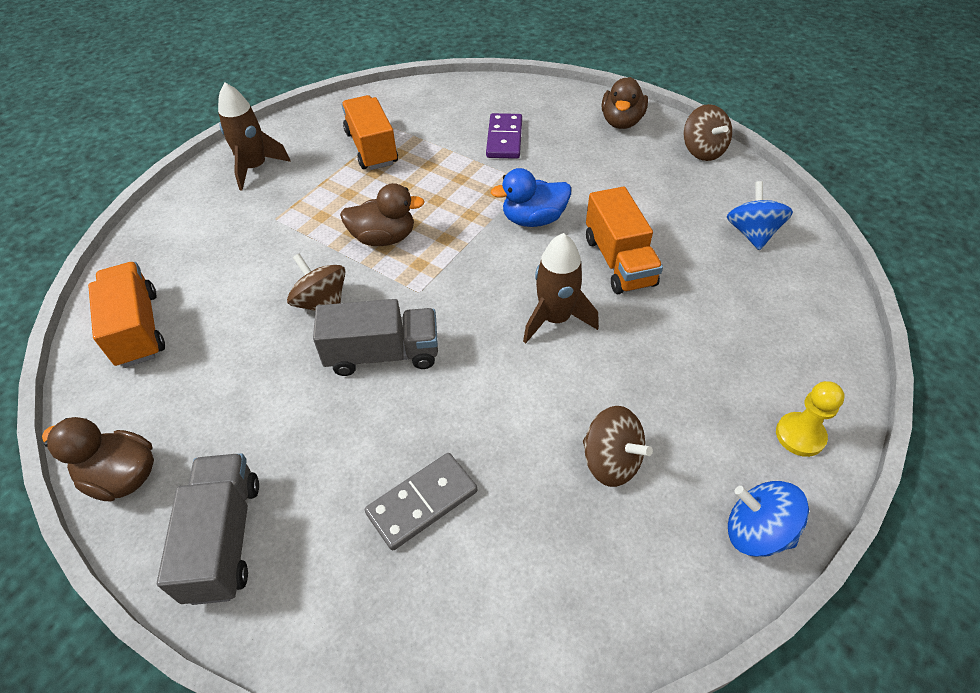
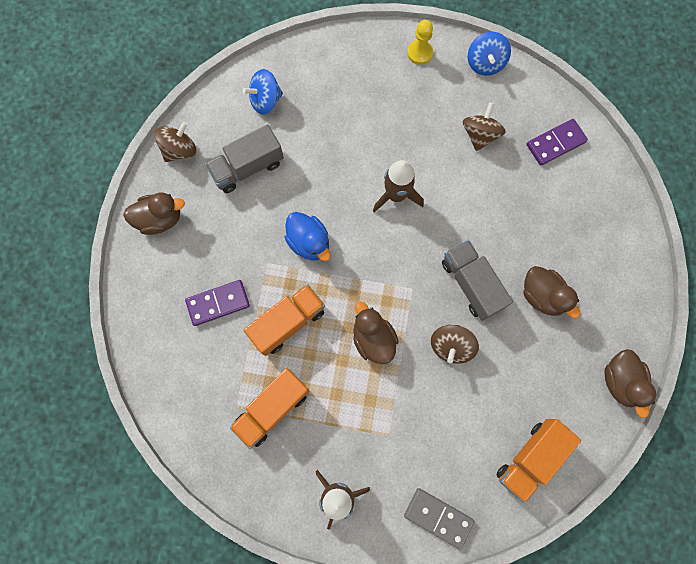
camera: 115 degrees left, 25 degrees up
grey truck [157,453,259,605] -> grey truck moved to [205,125,284,193]
grey domino [365,453,477,551] -> grey domino moved to [404,488,474,550]
orange truck [586,186,663,294] -> orange truck moved to [244,284,325,356]
none -> brown duck [523,266,580,319]
none -> purple domino [527,119,588,166]

